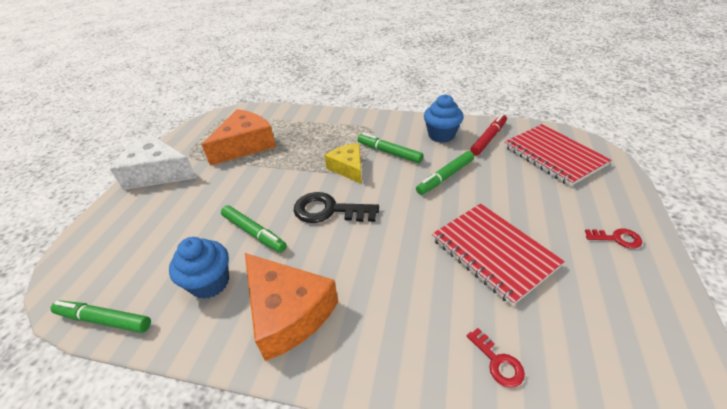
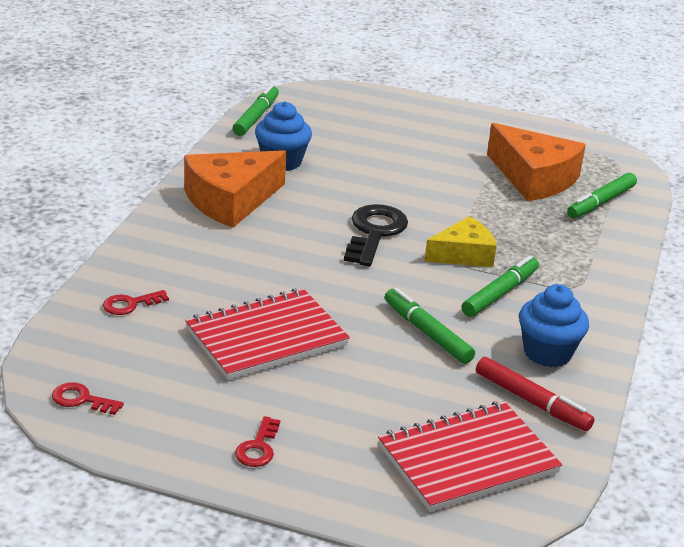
camera: 90 degrees right, 10 degrees down
white cheese [110,134,197,190] -> none
green marker [221,205,287,253] -> green marker moved to [567,173,637,218]
none -> red key [52,382,124,415]

